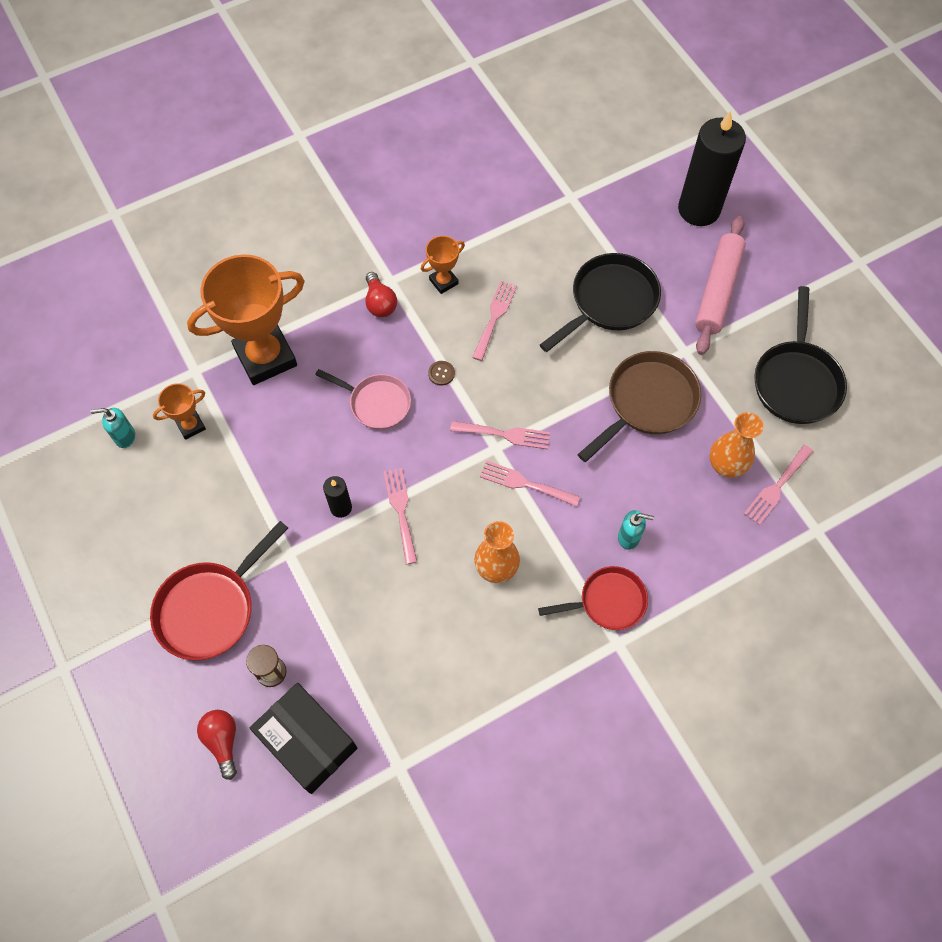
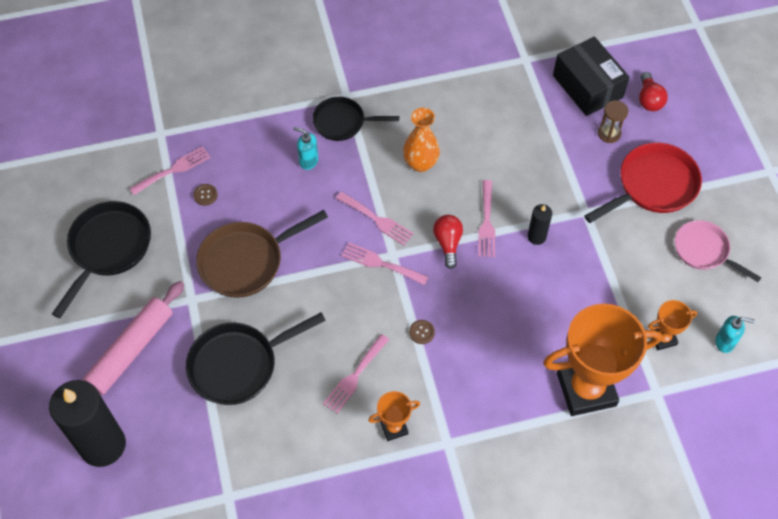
camera: 165 degrees left, 5 degrees down
pink pan [315,369,411,429] -> pink pan moved to [675,220,761,282]
red light bulb [365,272,397,317] -> red light bulb moved to [433,215,463,269]
red pan [538,566,648,630] -> black pan [312,97,399,141]
orange vase [710,412,763,478] -> brown button [193,184,218,206]

